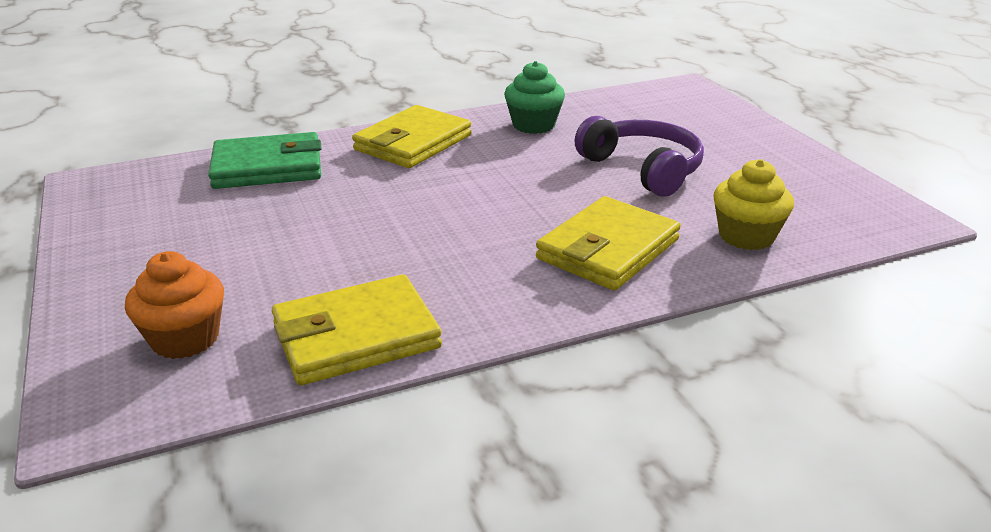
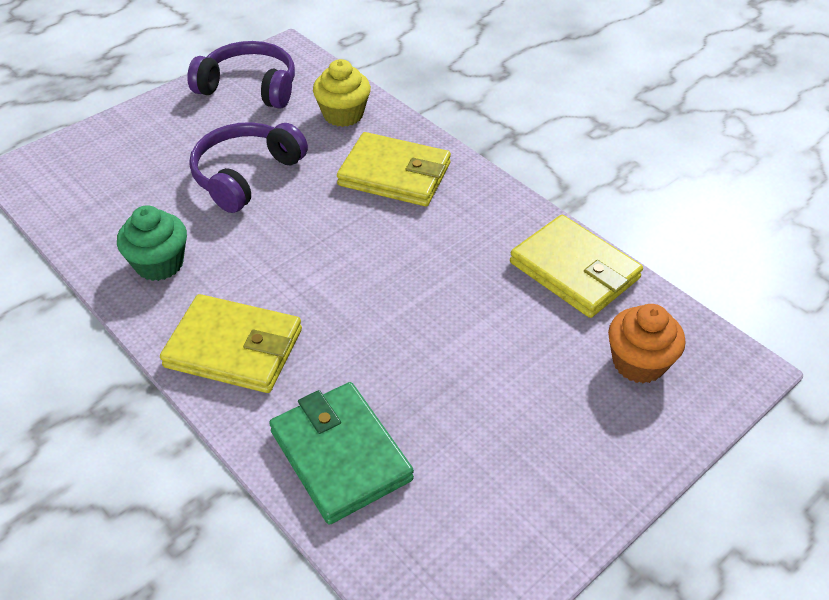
camera: 110 degrees left, 15 degrees up
none -> purple headphones [187,41,295,109]

